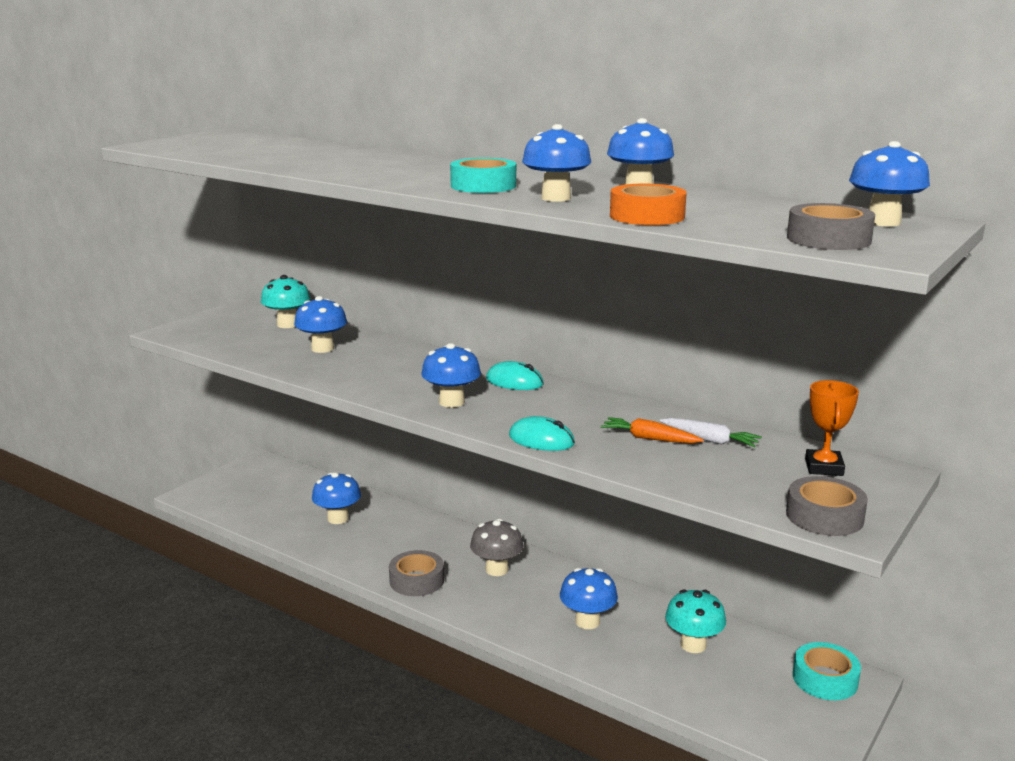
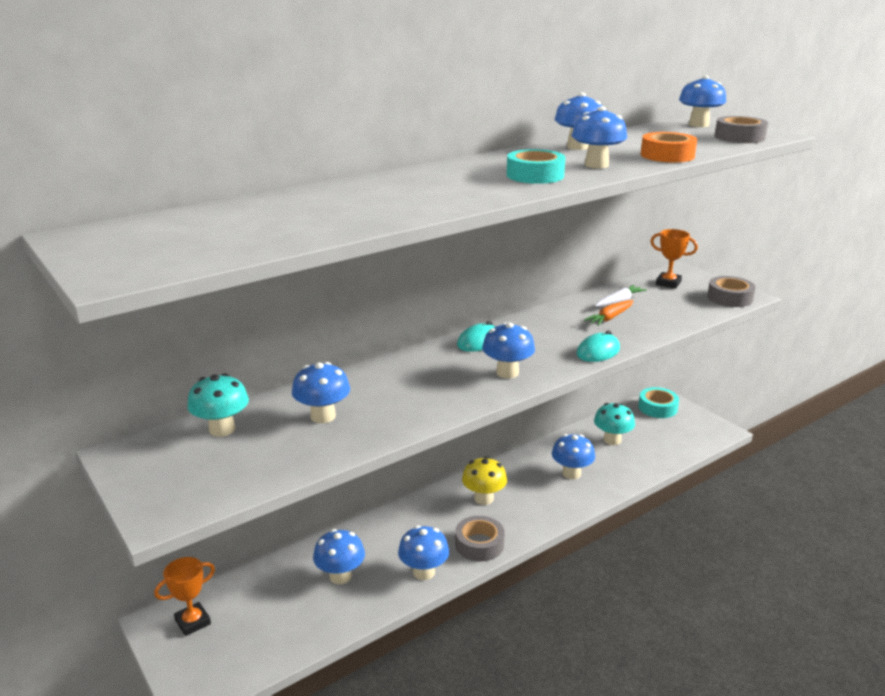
camera: 70 degrees left, 5 degrees up
grey mushroom [470,519,524,576] -> yellow mushroom [462,456,507,505]
none -> orange trophy [154,557,215,636]
none -> blue mushroom [398,525,449,580]

